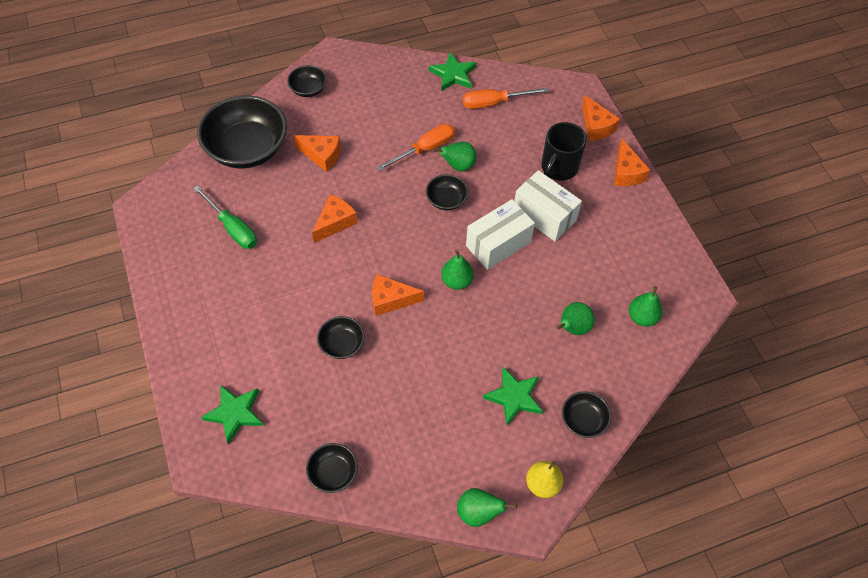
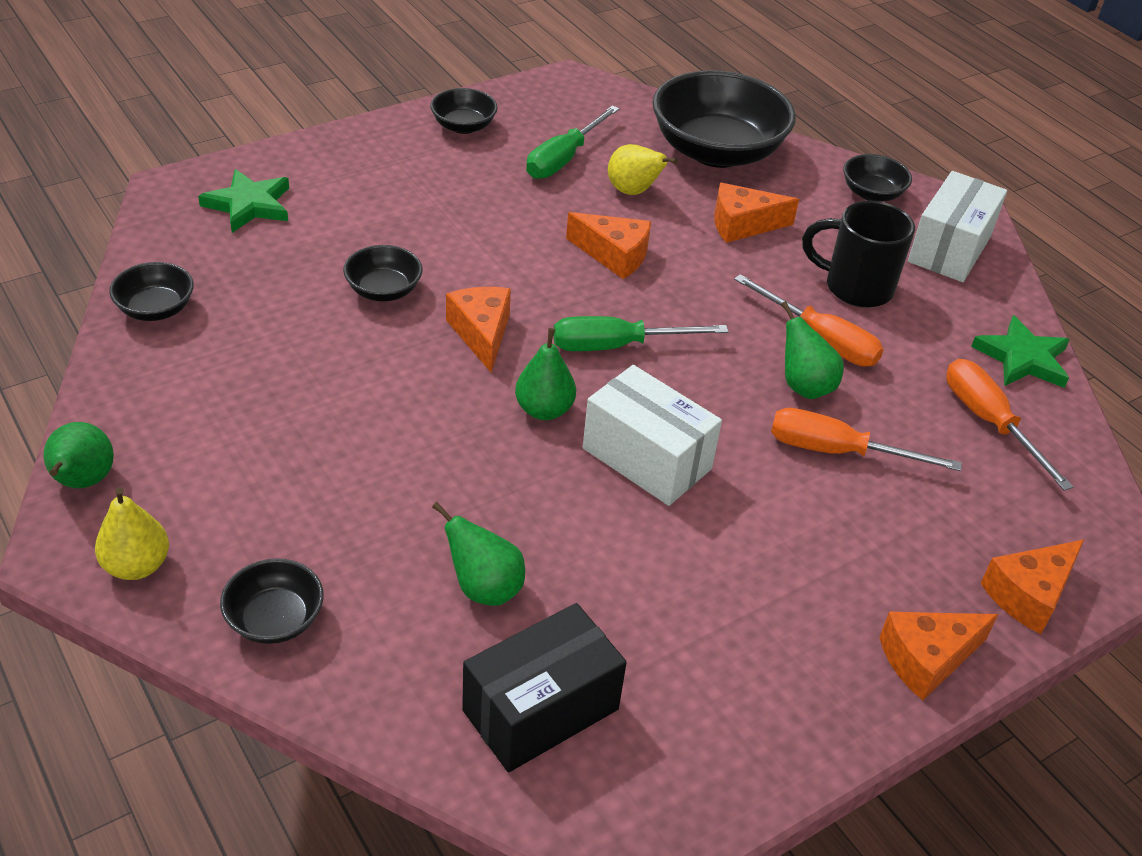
camera: 75 degrees right, 15 degrees down
orange cheese [293,135,341,172] -> orange cheese turned 75 degrees clockwise [714,183,799,243]
black bowl [426,174,468,210] -> black bowl moved to [430,88,498,134]
green star [483,367,543,425] -> none
white box [514,170,582,241] -> white box moved to [908,171,1007,282]
black mug [541,122,587,181] -> black mug moved to [802,201,915,308]
green pear [629,286,663,327] -> black box [462,603,627,772]
none -> green screwdriver [554,316,728,351]
none -> yellow pear [608,144,678,195]
none -> orange screwdriver [771,408,962,471]

